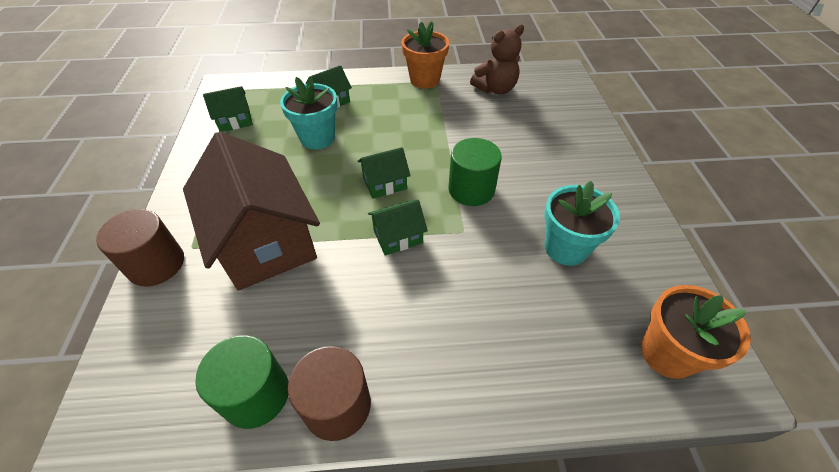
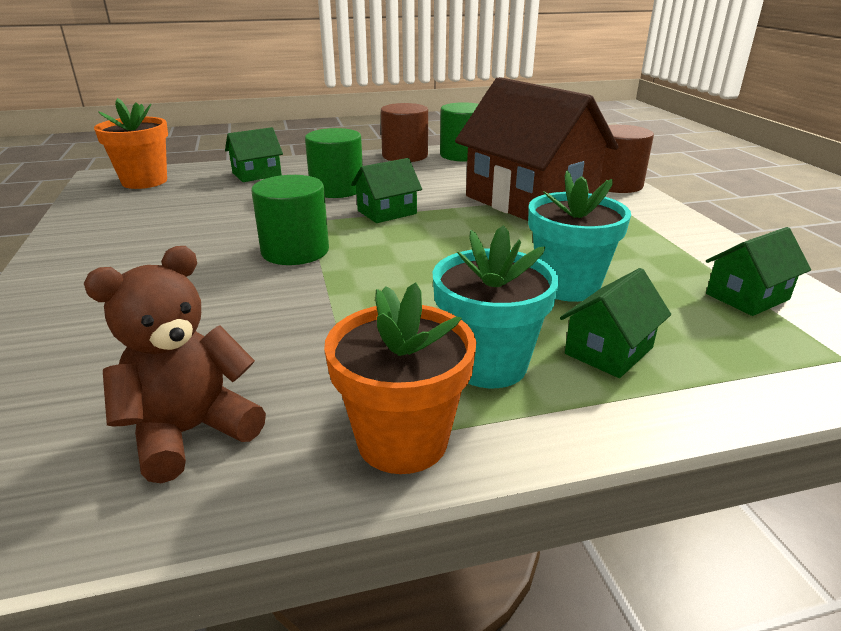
camera: 170 degrees right, 20 degrees down
green house [358,147,411,199] -> green house moved to [225,127,283,182]
turquoise flower pot [544,181,620,266] -> turquoise flower pot moved to [433,225,559,388]
none -> green cylinder [305,128,363,198]

